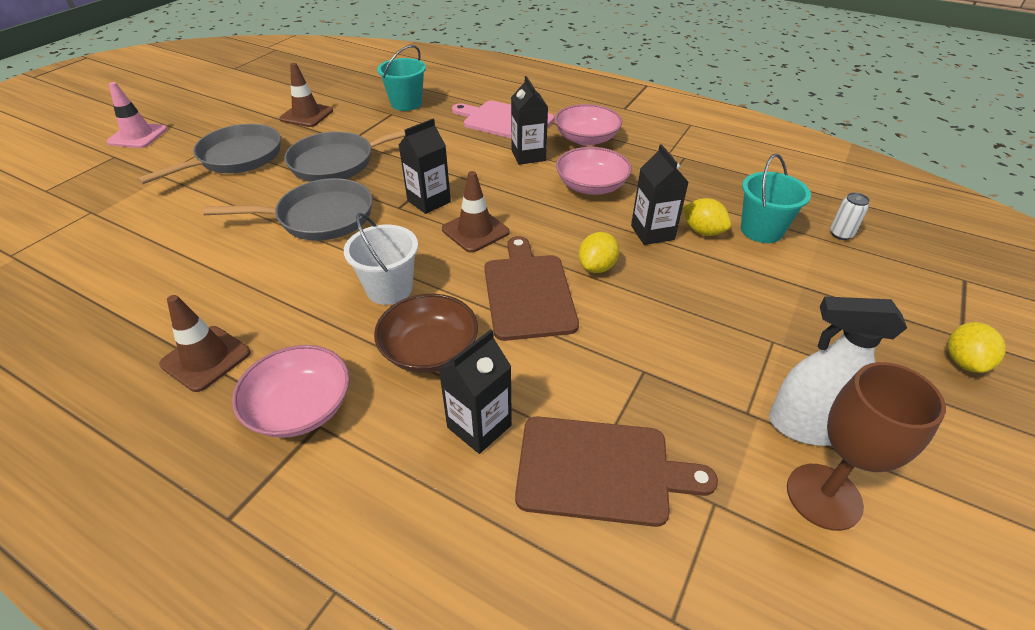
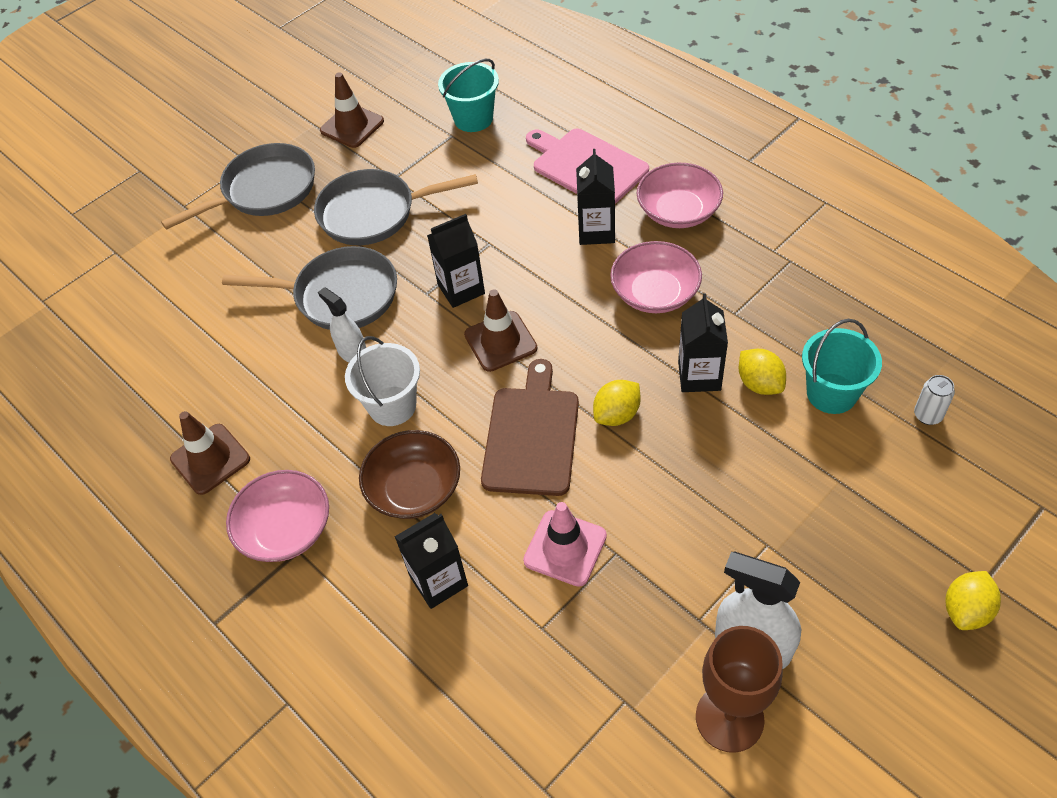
camera: 20 degrees right, 10 degrees up
pink traffic cone [107,82,167,148] -> pink traffic cone moved to [523,502,607,587]
brown cutting board [515,416,718,527] -> none
none -> white spray bottle [318,287,366,362]

